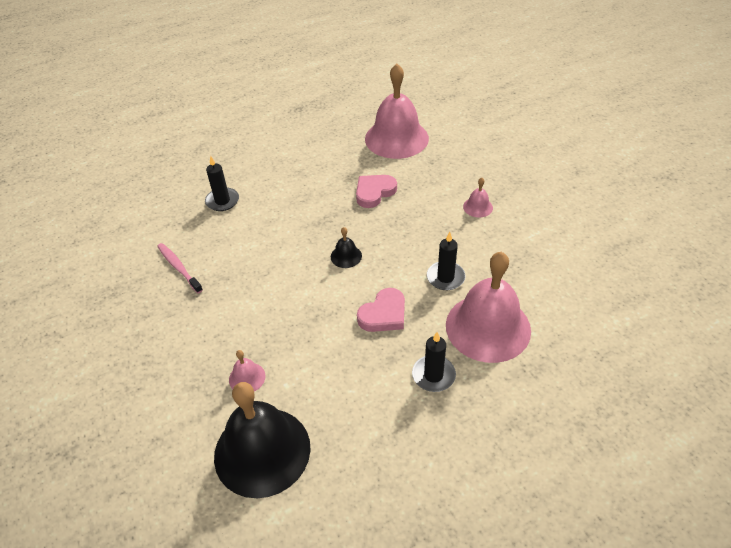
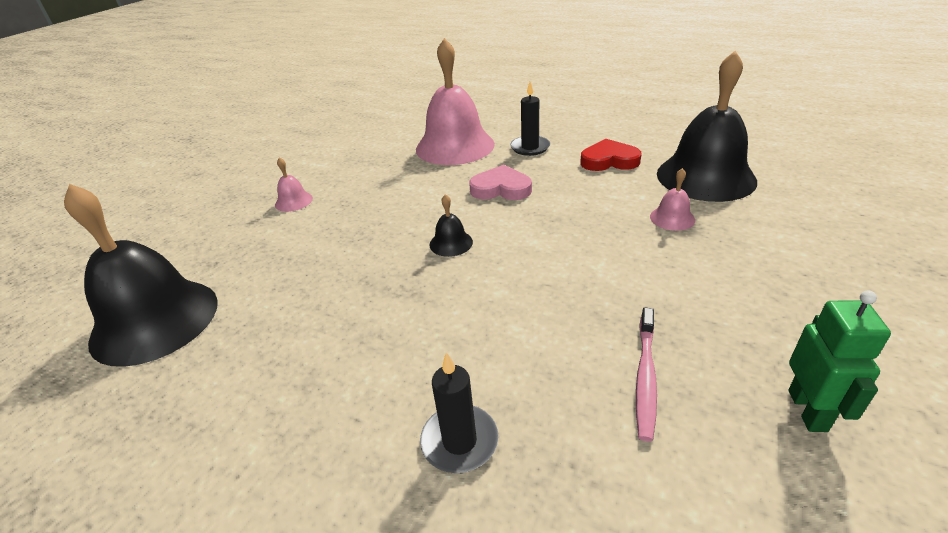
camera: 125 degrees left, 10 degrees down
pink heart [356,175,397,208] -> none
pink bell [365,64,429,159] -> black bell [64,184,218,367]
black candle [427,232,465,290] -> none
none -> red heart [580,139,642,171]
none -> green robot [788,290,891,432]

